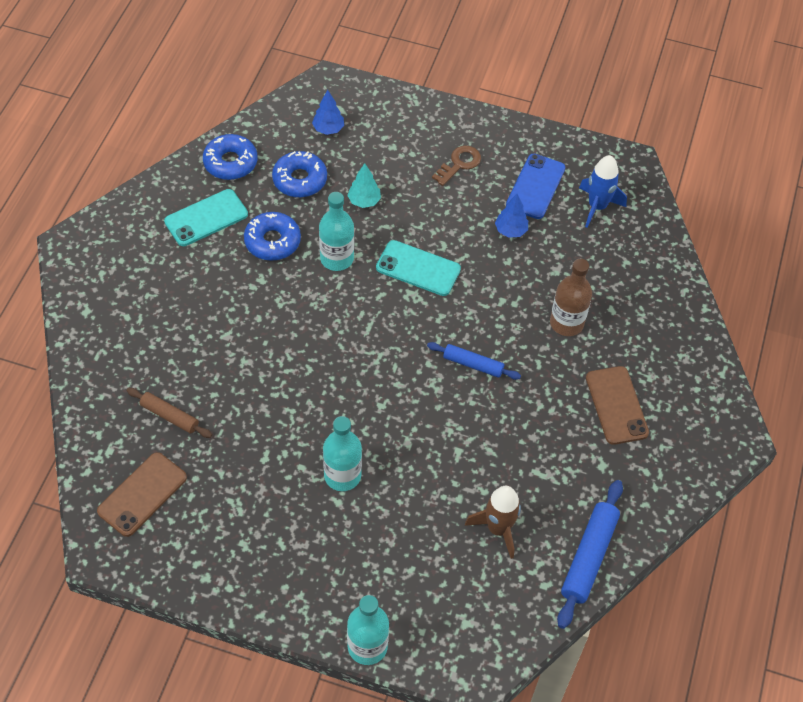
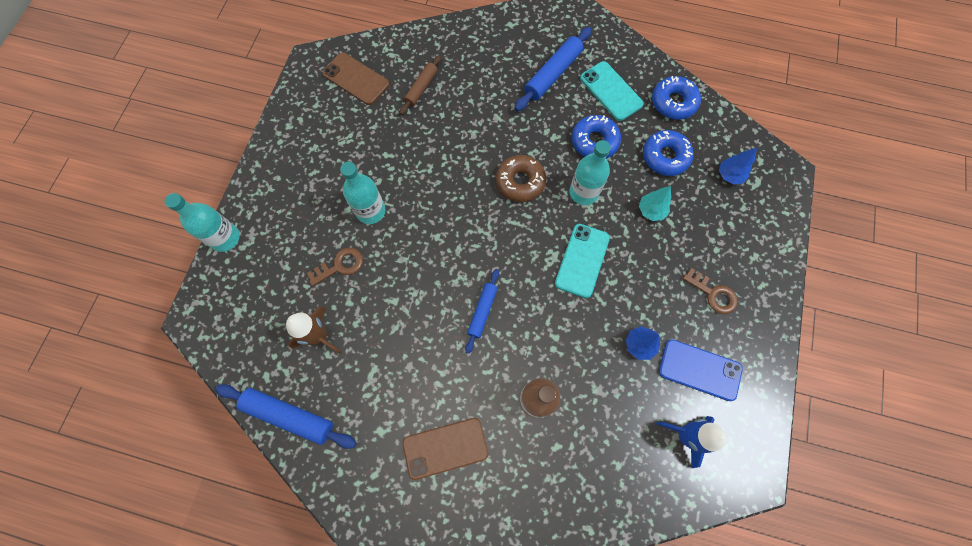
camera: 90 degrees right, 15 degrees up
none -> brown key [307,247,363,286]
none -> brown donut [496,155,546,202]
none -> blue rolling pin [514,27,592,112]

